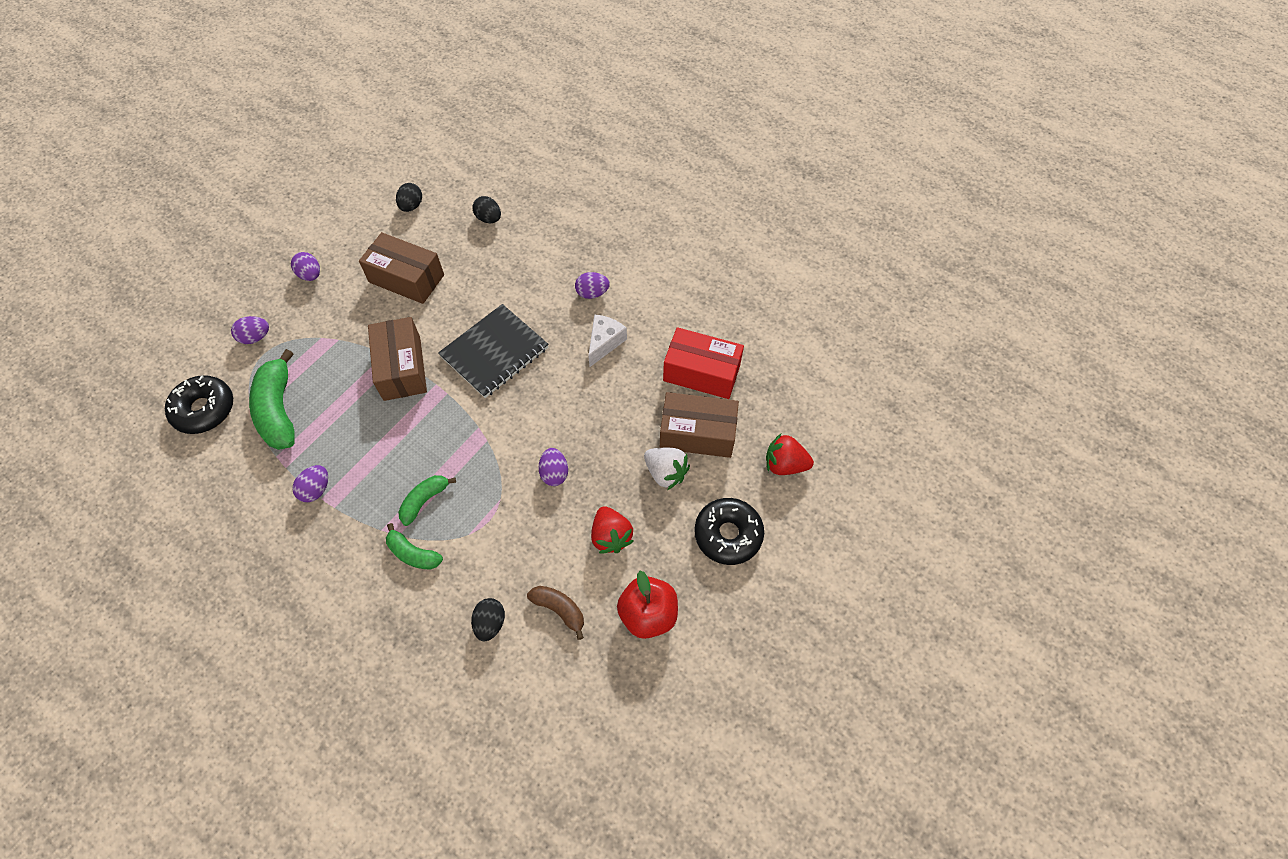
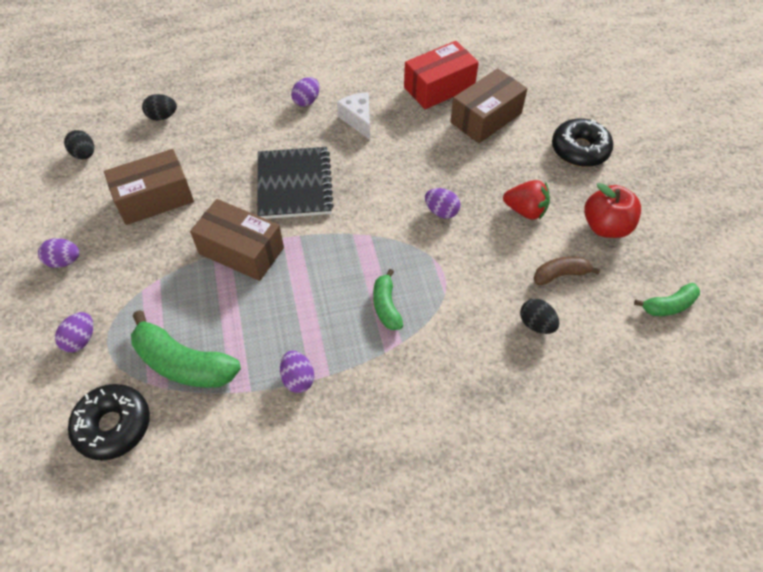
camera: 50 degrees left, 5 degrees down
green banana [386,523,443,570] -> green banana moved to [634,283,700,316]
white strawberry [644,448,690,490] -> none
red strawberry [766,434,814,475] -> none

